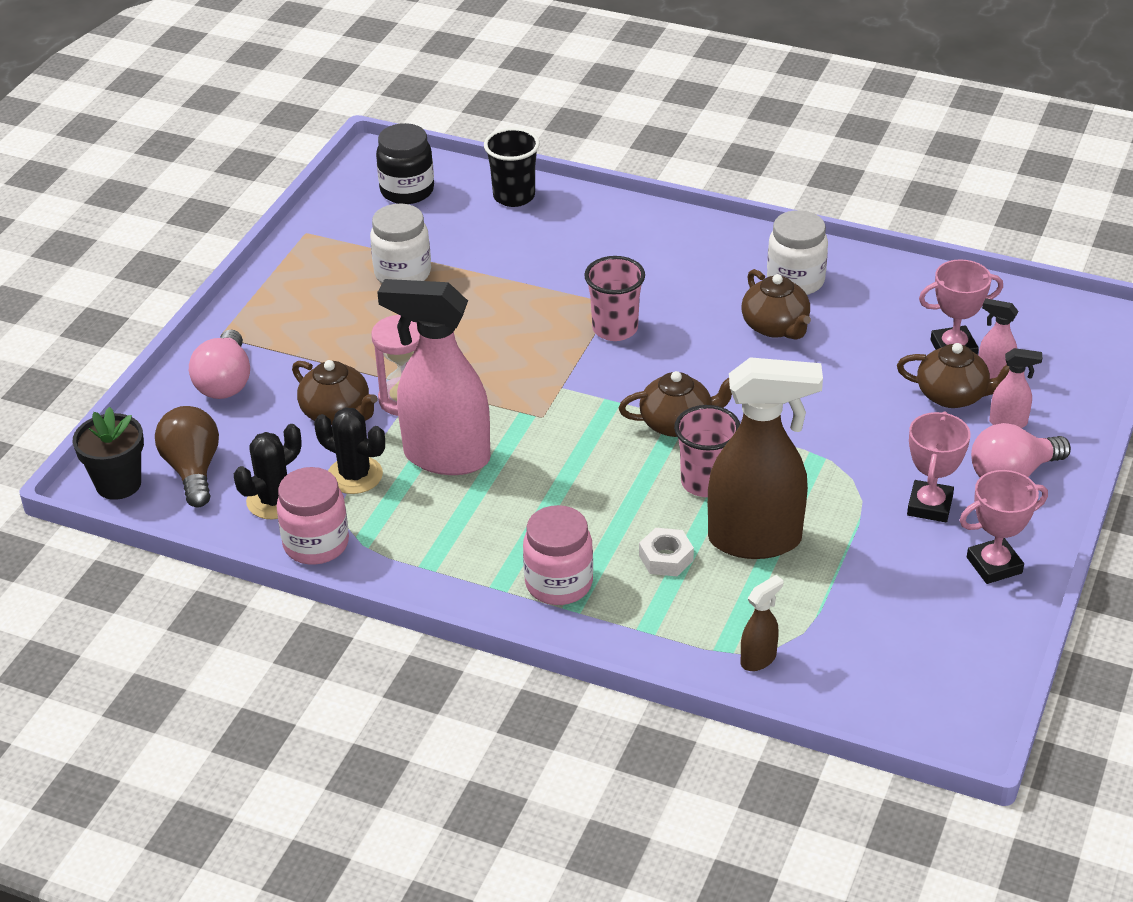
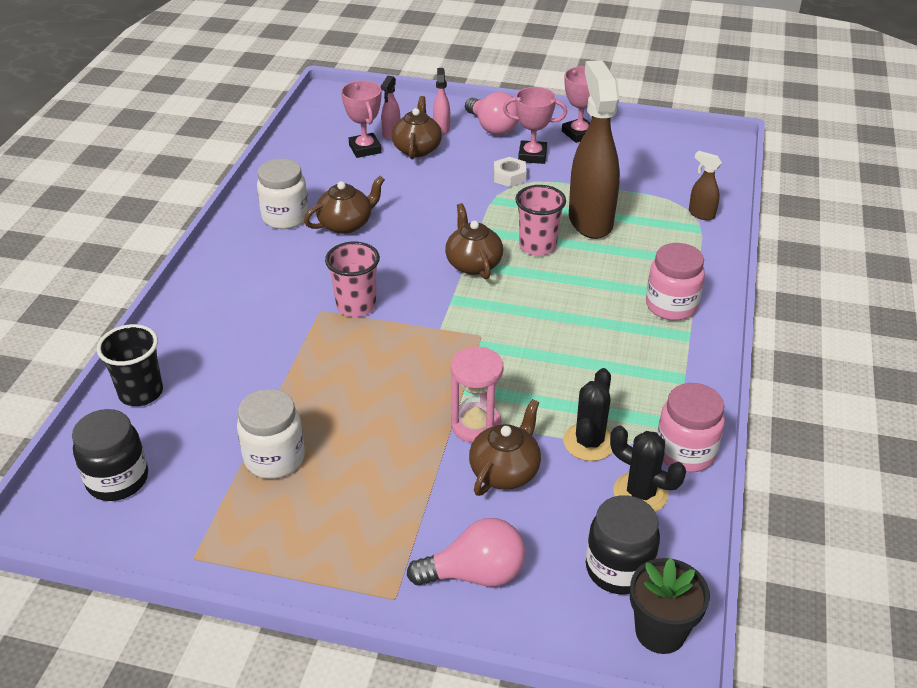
camera: 100 degrees left, 0 degrees up
brown light bulb [155,406,219,507] -> black jar [586,495,660,594]
pink spray bottle [377,279,490,475] -> none
white nut [639,528,694,576] -> white nut moved to [494,157,527,187]

